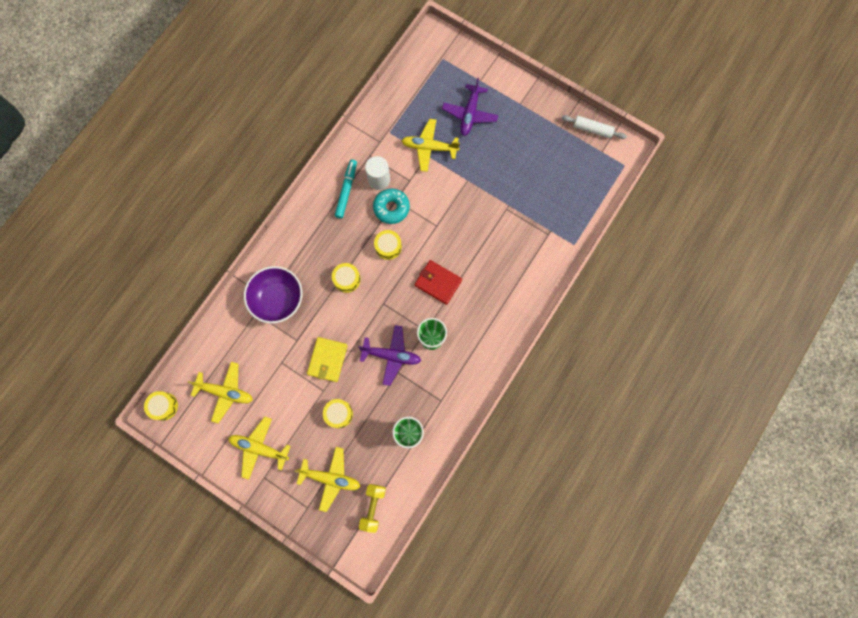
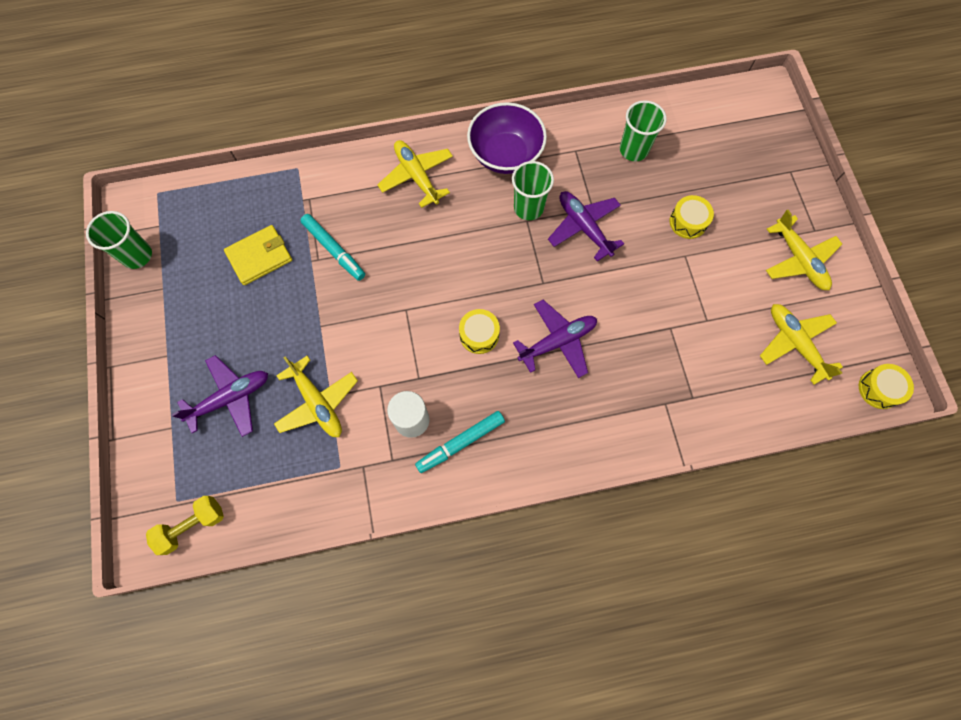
camera: 135 degrees left, 5 degrees down
purple bowl [244,266,303,324] -> purple bowl moved to [467,102,547,174]
yellow plane [295,447,361,512] -> yellow plane moved to [377,140,453,208]
yellow wallet [307,337,348,382] -> yellow wallet moved to [224,225,292,285]
yellow drum [332,263,361,293] -> purple plane [513,300,597,378]
yellow dumbbell [359,484,386,533] -> yellow dumbbell moved to [146,496,224,555]
turquoise donut [373,189,410,224] -> none
red wallet [415,260,462,305] -> none
white rolling pin [561,115,627,139] -> green cup [86,211,152,269]
none -> turquoise marker [300,214,365,281]

